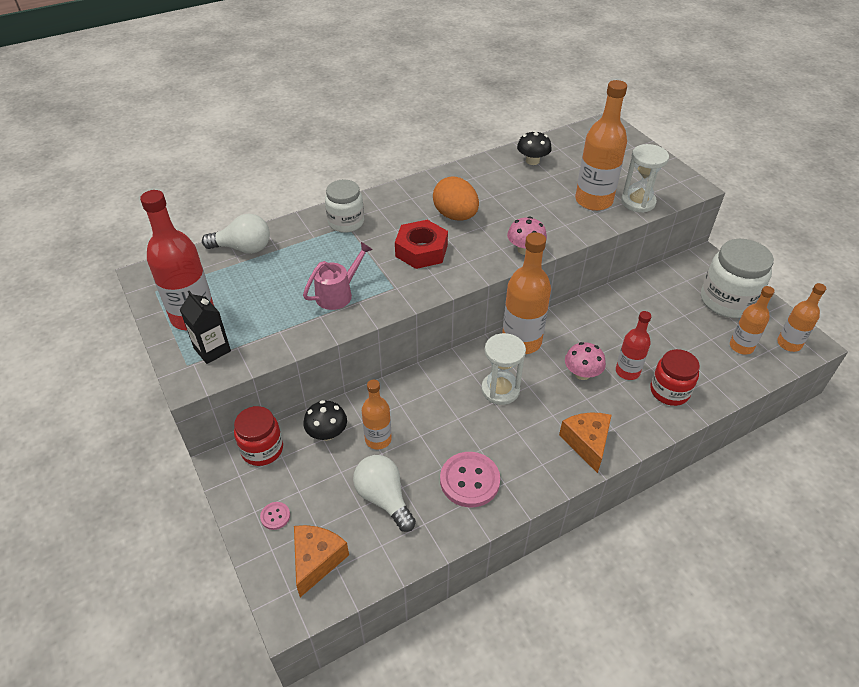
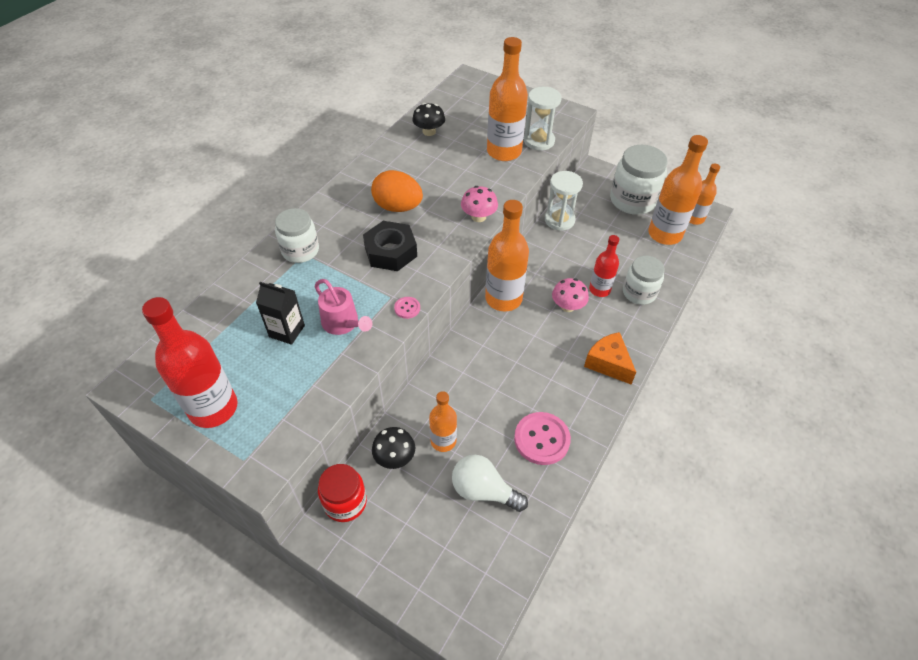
camera: 30 degrees left, 5 degrees up
black carton [180,291,231,364] -> black carton moved to [256,282,305,345]
white light bulb [202,214,270,254] -> none
pink button [260,502,290,530] -> pink button moved to [394,297,420,319]
orange cheese [294,525,349,597] -> none
pink watering can [303,242,373,310] -> pink watering can turned 120 degrees clockwise [314,279,372,335]
red nut [395,220,448,269] -> black nut [363,221,417,271]
white hourglass [481,333,526,405] -> white hourglass moved to [545,171,583,231]
red jar [650,349,700,406] -> white jar [623,256,664,305]
orange bottle [730,286,775,355] -> orange bottle [648,135,708,245], size x1.69

